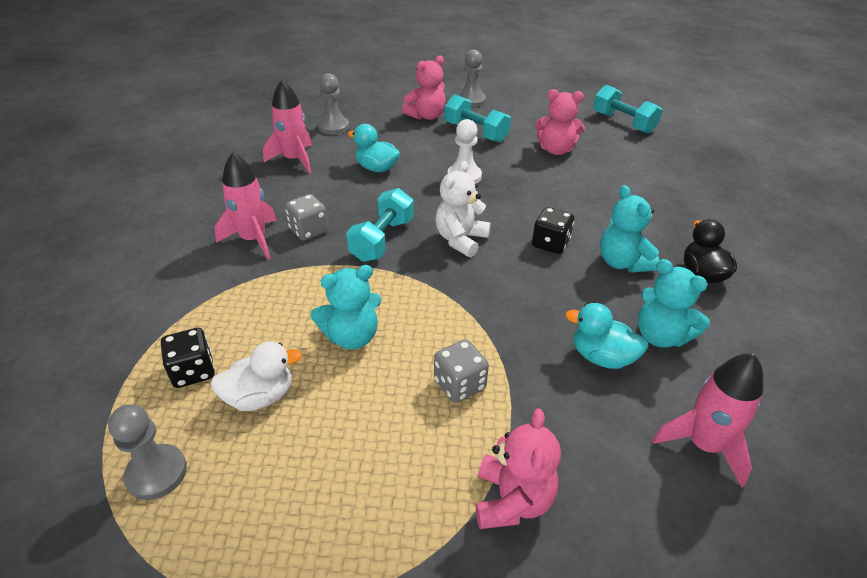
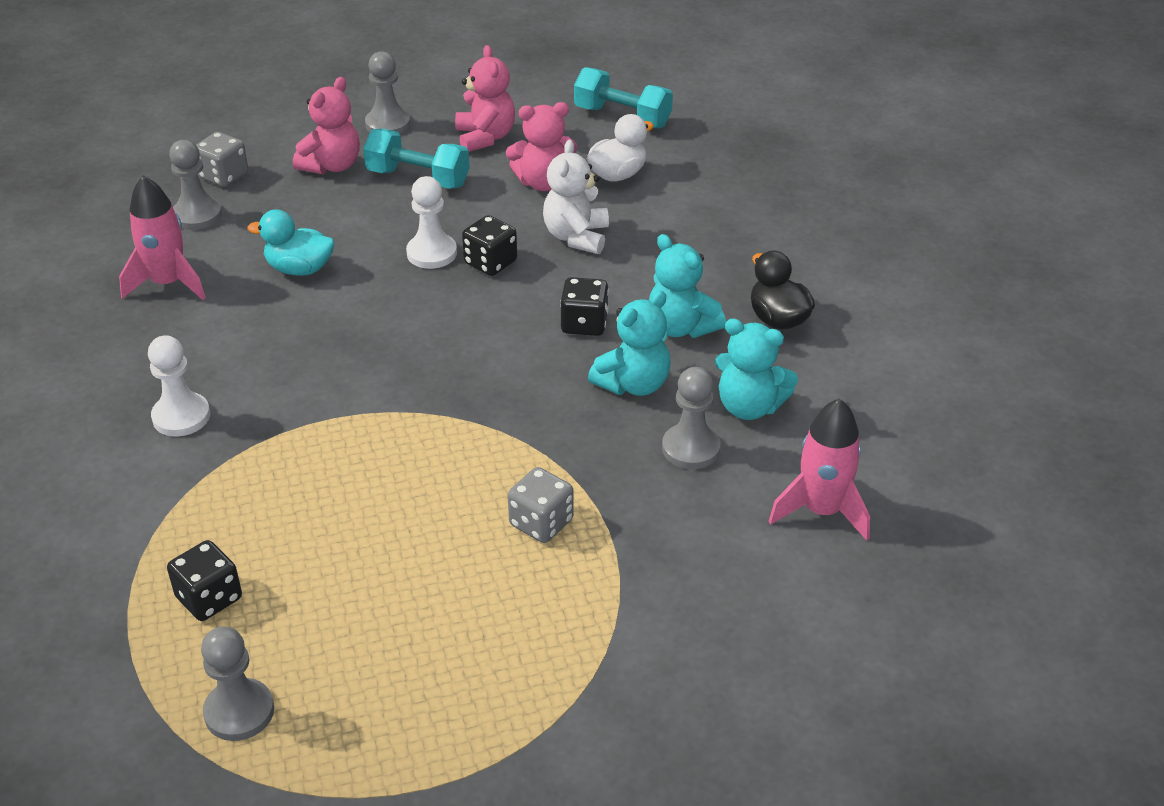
camera: 20 degrees left, 0 degrees up
white duck [210,341,302,411] -> white duck moved to [587,114,654,182]
pink rocket [214,152,277,260] -> white pawn [148,335,210,437]
grey dice [285,194,328,241] -> grey dice moved to [196,132,248,187]
turquoise teddy bear [310,265,381,349] -> turquoise teddy bear moved to [588,291,670,396]
turquoise dumbbell [346,188,414,262] -> none
white teddy bear [435,161,491,257] -> white teddy bear moved to [543,140,609,254]
pink teddy bear [476,409,561,529] -> pink teddy bear moved to [455,45,515,152]
turquoise duck [565,303,649,369] -> grey pawn [662,367,721,469]
none -> black dice [462,215,517,276]

